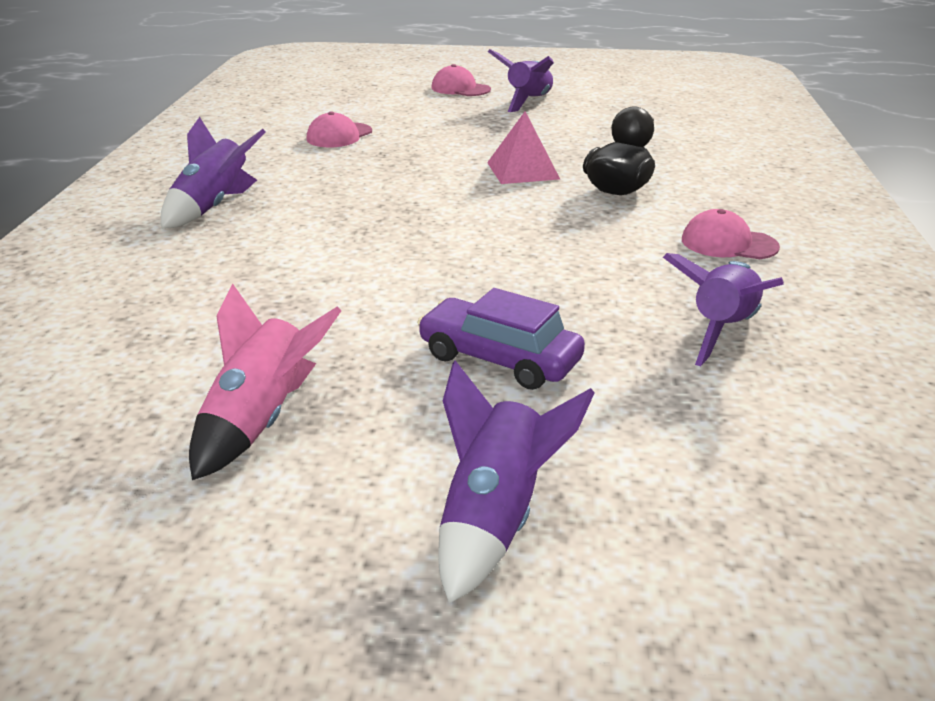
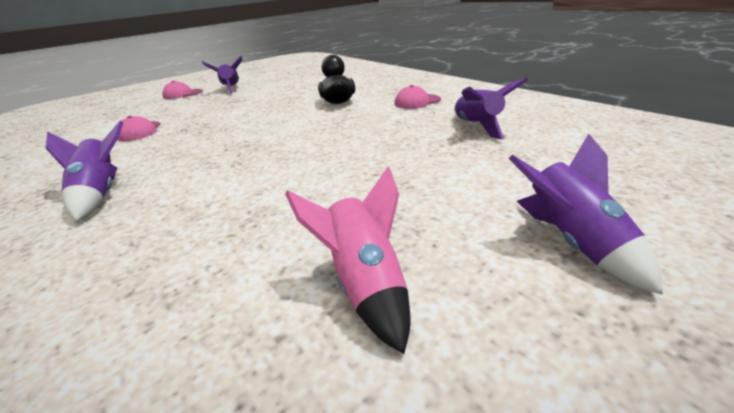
camera: 40 degrees left, 0 degrees up
purple car [417,288,585,390] -> none
pink pyramid [487,111,560,184] -> none

